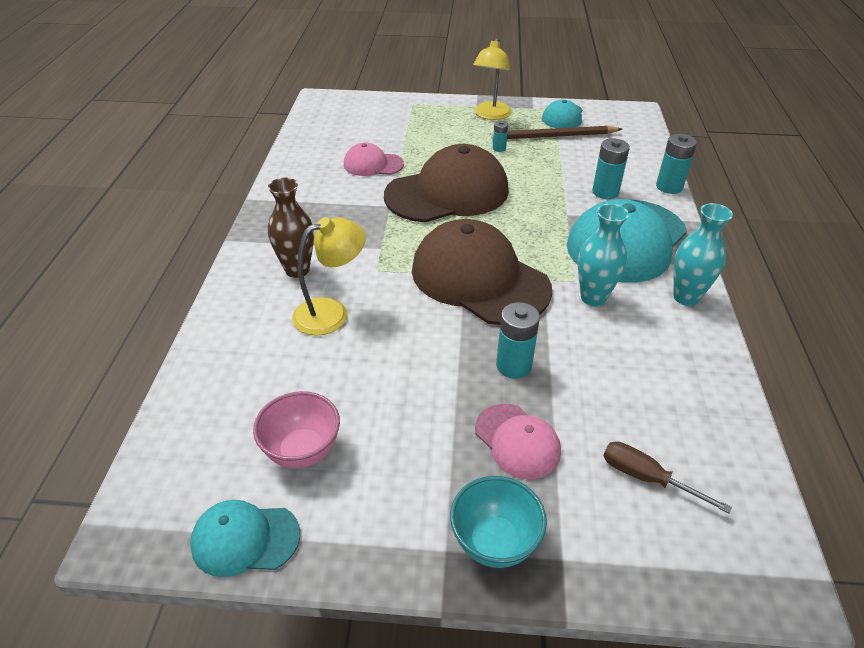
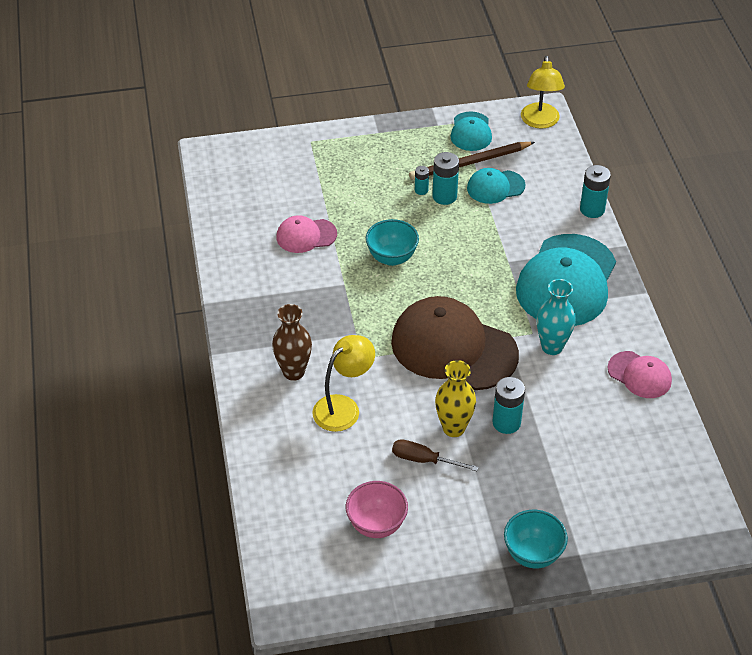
camera: 15 degrees left, 5 degrees up
turquoise cap [190,500,300,577] -> turquoise cap moved to [467,168,525,204]
brown cap [384,144,509,222] -> turquoise bowl [366,219,419,266]
yellow lamp [473,38,512,120] -> yellow lamp moved to [521,56,565,129]
pink cap [475,404,561,479] -> pink cap moved to [607,351,672,398]
turquoise battery [592,138,630,199] -> turquoise battery moved to [432,152,459,205]
brown screwdriver [604,441,732,513] -> brown screwdriver moved to [392,439,478,471]
turquoise vase [673,203,733,306] -> none
none -> yellow vase [435,360,476,437]

